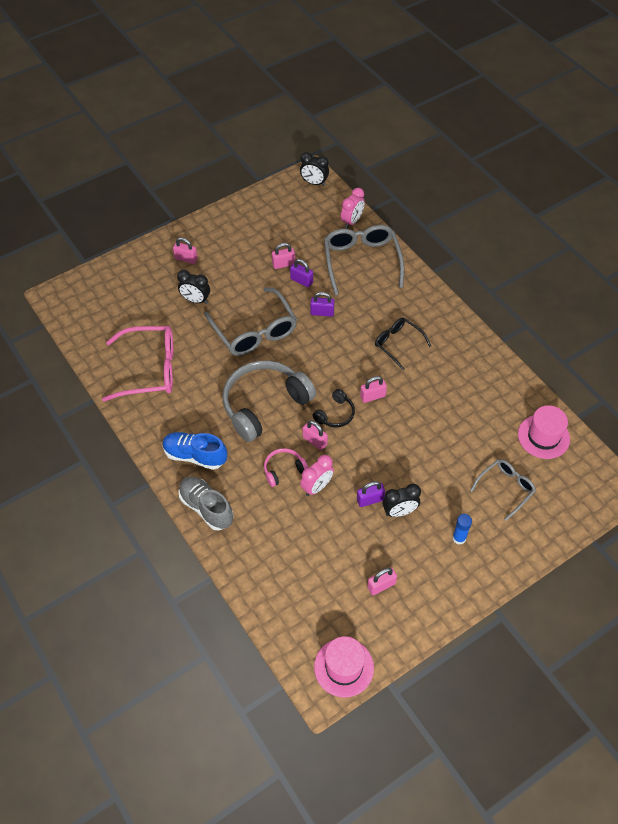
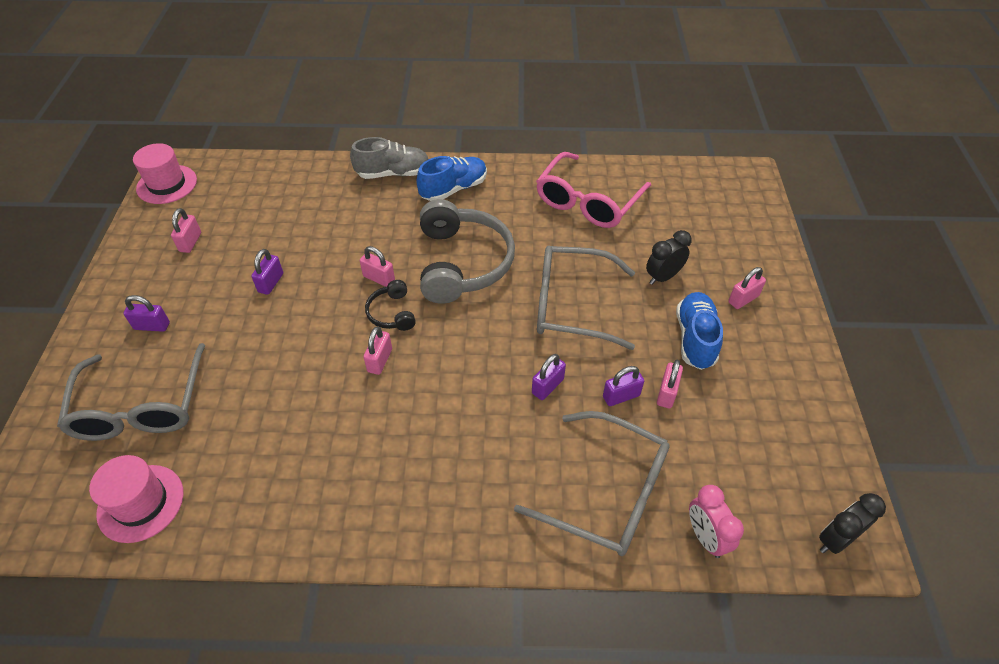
camera: 125 degrees right, 5 degrees down
pink headphones [264,448,308,487] -> none
pink clock [300,455,334,496] -> none
pink padlock [303,420,328,450] -> pink padlock turned 45 degrees clockwise [360,246,395,287]
black glasses [375,318,431,370] -> none
black clock [383,484,421,517] -> none
blue glue stick [452,514,472,544] -> purple padlock [123,295,170,332]
grey glasses [470,459,536,521] -> grey glasses [57,343,205,441], size x1.71
none -> blue shoe [676,292,723,370]

